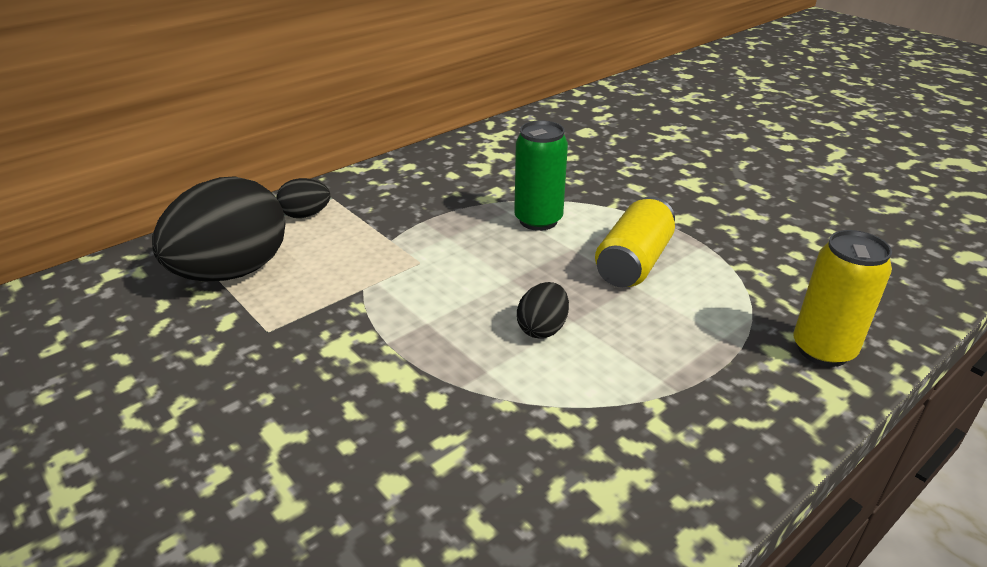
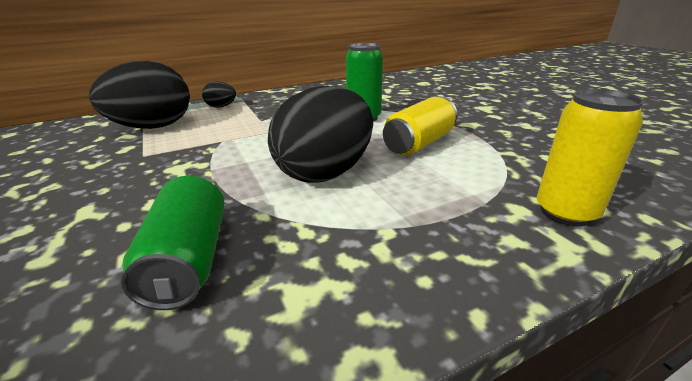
camera: 15 degrees right, 5 degrees down
black egg [517,282,569,339] -> black egg [268,86,373,183], size x2.21
none -> green can [121,176,225,310]

